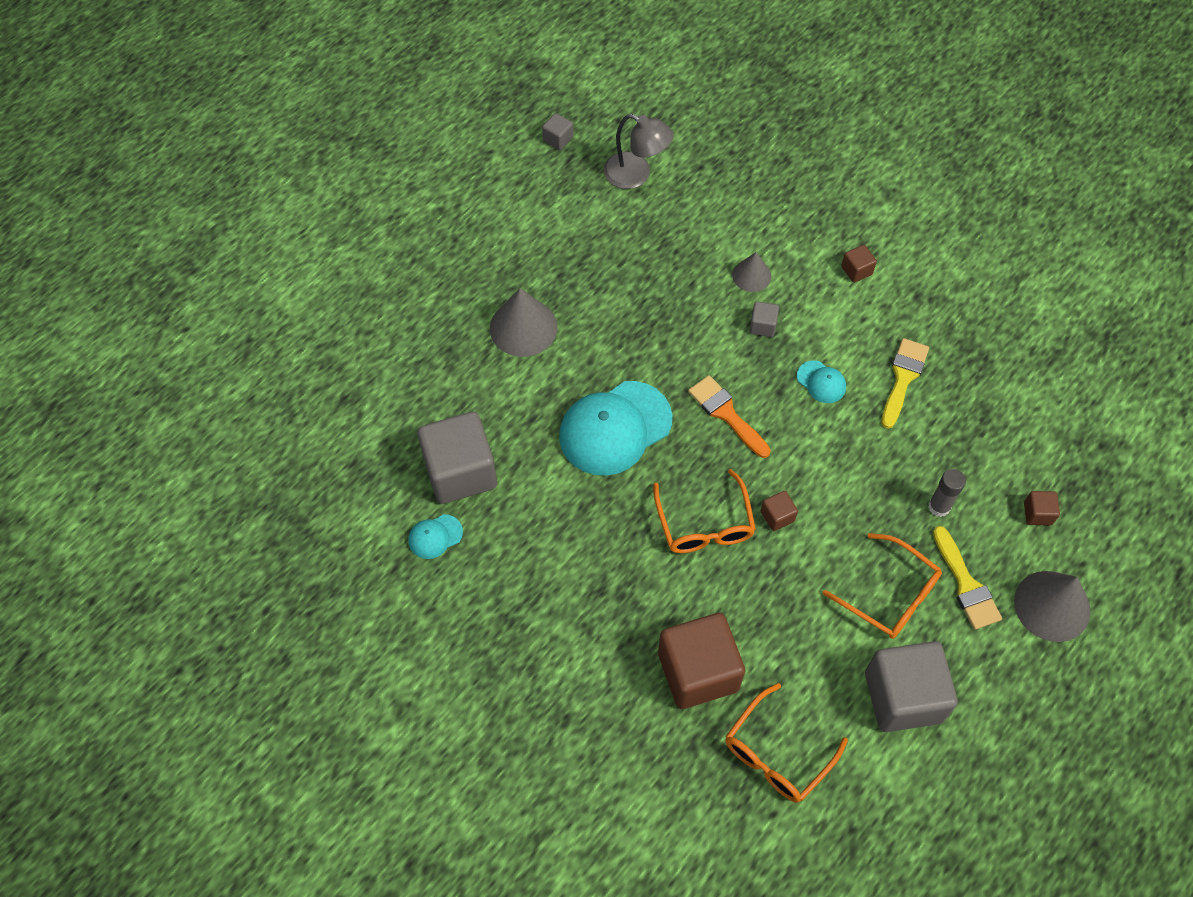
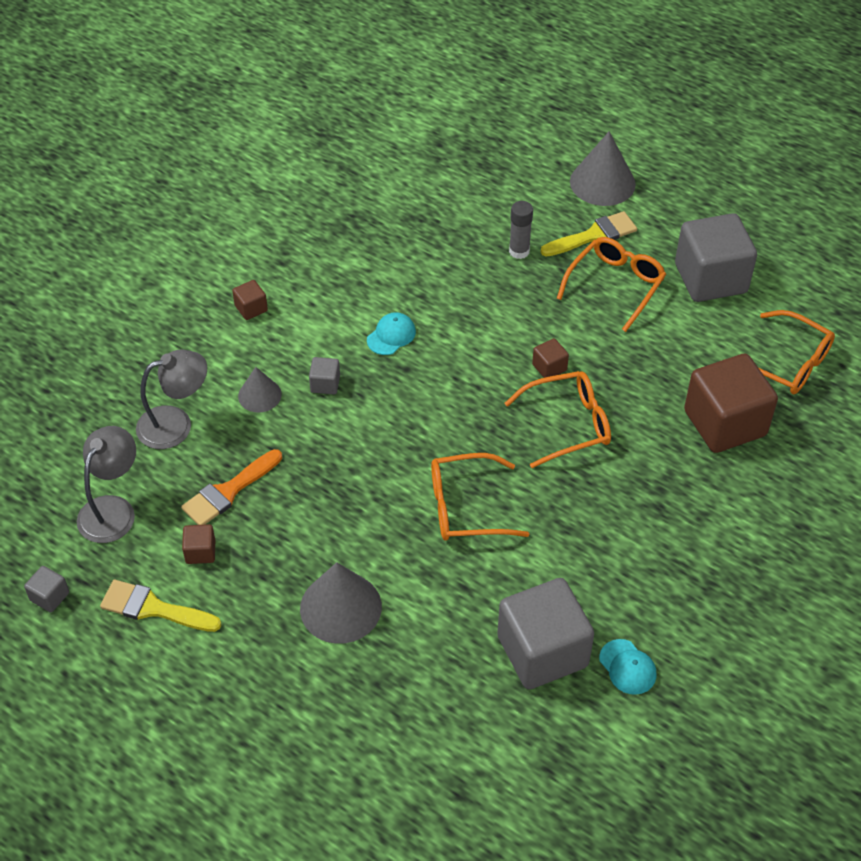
camera: 95 degrees left, 10 degrees down
turquoise cap [559,381,672,476] -> orange glasses [431,453,529,541]
orange brush [688,375,771,458] -> orange brush moved to [181,449,282,525]
yellow brush [881,338,929,429] -> yellow brush moved to [100,580,221,632]
brown cube [1024,491,1060,525] -> brown cube moved to [182,524,215,564]
none -> grey lamp [136,350,207,449]

